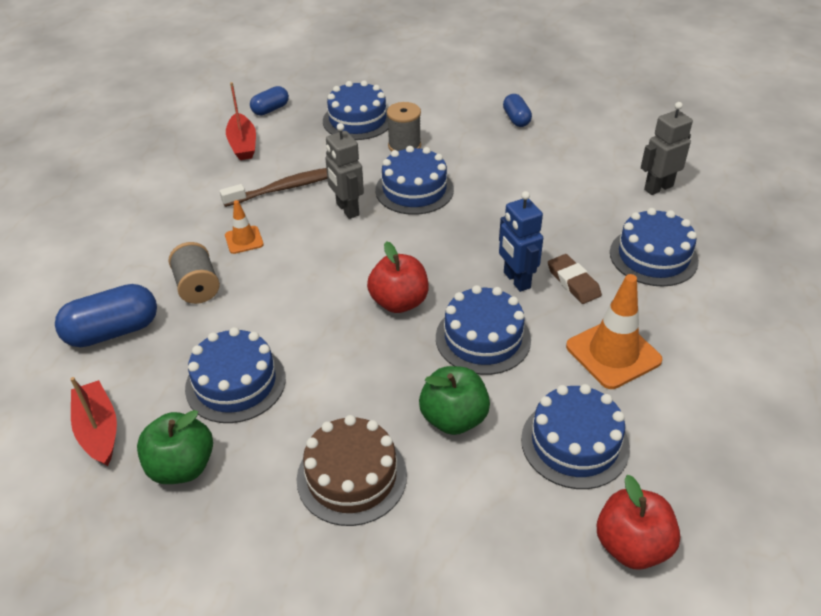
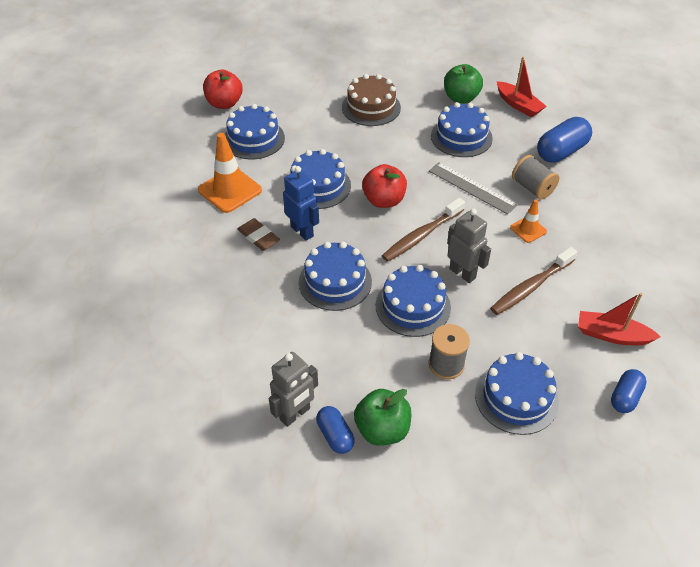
camera: 165 degrees right, 5 degrees up
red boat [226,82,256,160] -> red boat turned 45 degrees counterclockwise [578,293,661,345]
green apple [419,366,490,435] -> green apple moved to [354,389,411,446]
blue cake [610,208,699,287] -> blue cake moved to [299,242,372,311]
grey robot [641,102,693,195] -> grey robot moved to [269,352,318,427]
none -> brown toothbrush [382,198,465,262]
none -> grey ruler [429,162,518,215]

